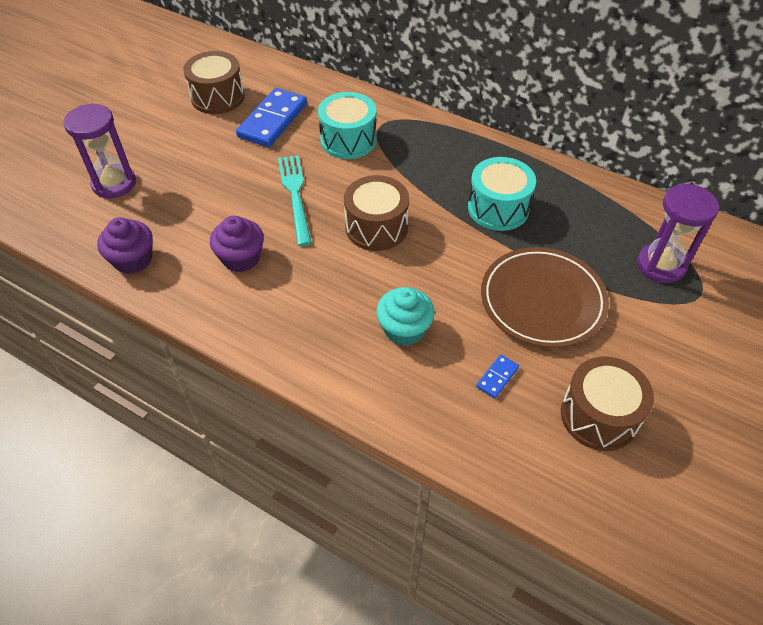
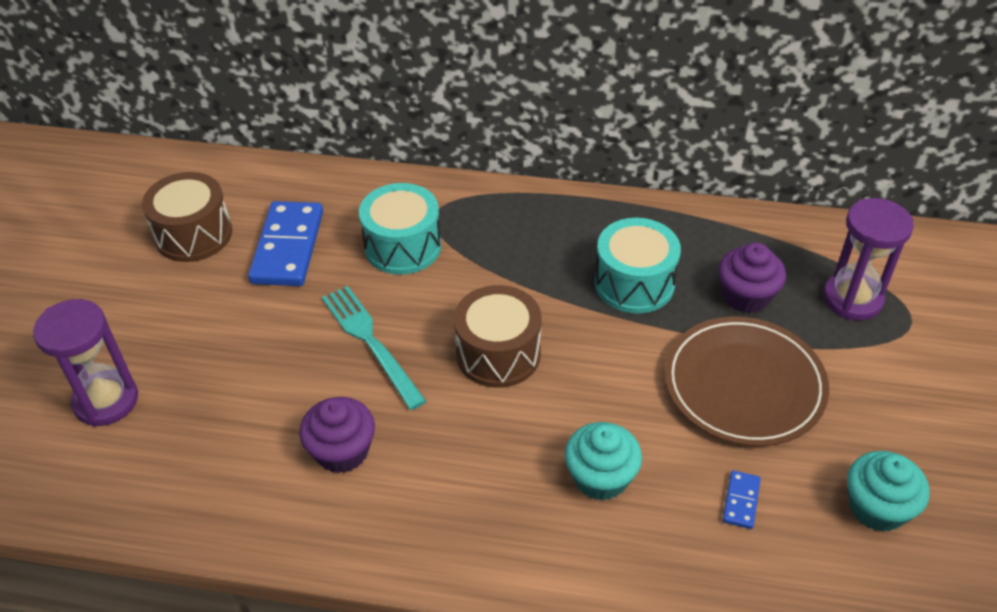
camera: 20 degrees left, 5 degrees down
purple cupcake [97,217,153,274] -> purple cupcake moved to [719,243,786,313]
brown drum [561,357,654,451] -> turquoise cupcake [847,451,930,532]

